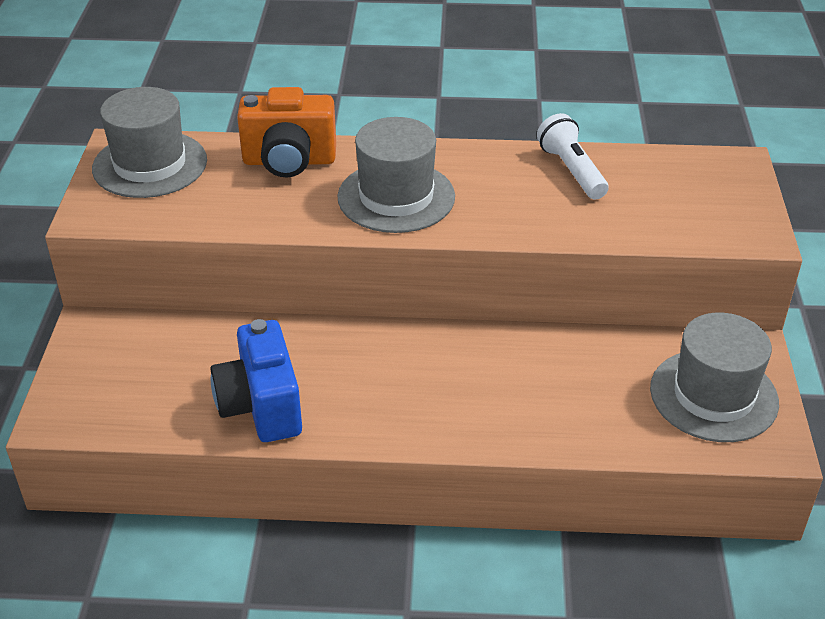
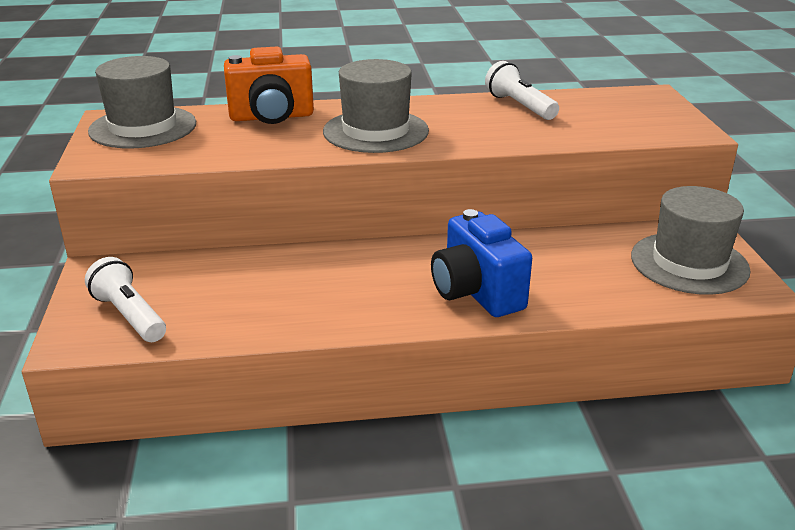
camera: 10 degrees left, 10 degrees down
blue camera [211,319,302,442] -> blue camera moved to [431,209,532,317]
none -> white flashlight [85,257,166,342]

